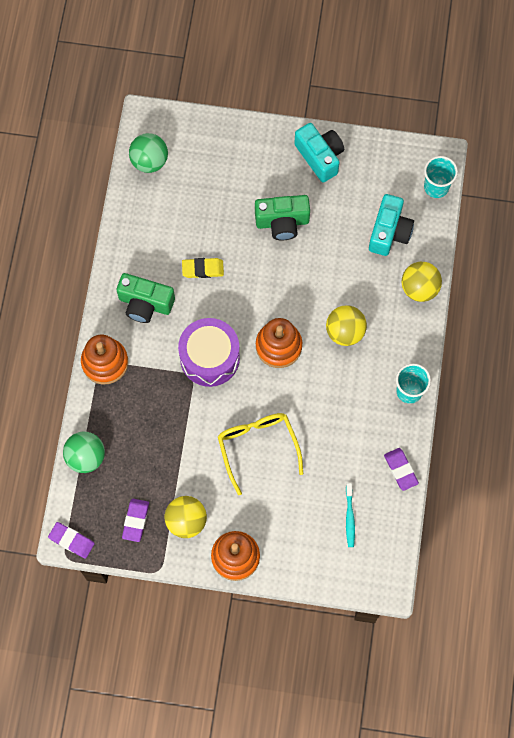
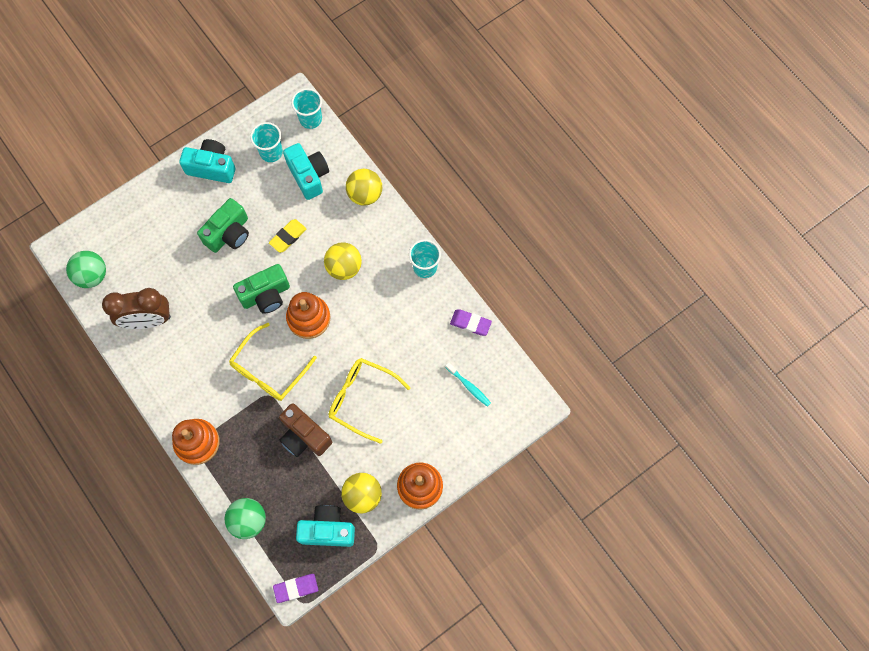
camera: 45 degrees left, 0 degrees up
green camera [117,273,175,323] -> green camera moved to [233,264,290,314]
purple eraser [122,499,149,542] -> turquoise camera [296,505,355,547]
purple drum [178,318,240,387] -> yellow glasses [229,323,317,401]
yellow eraser [182,258,224,278] -> yellow eraser moved to [269,219,307,253]
none -> brown clock [102,288,171,329]
none -> turquoise cup [250,122,283,162]
none -> brown camera [279,403,332,457]

